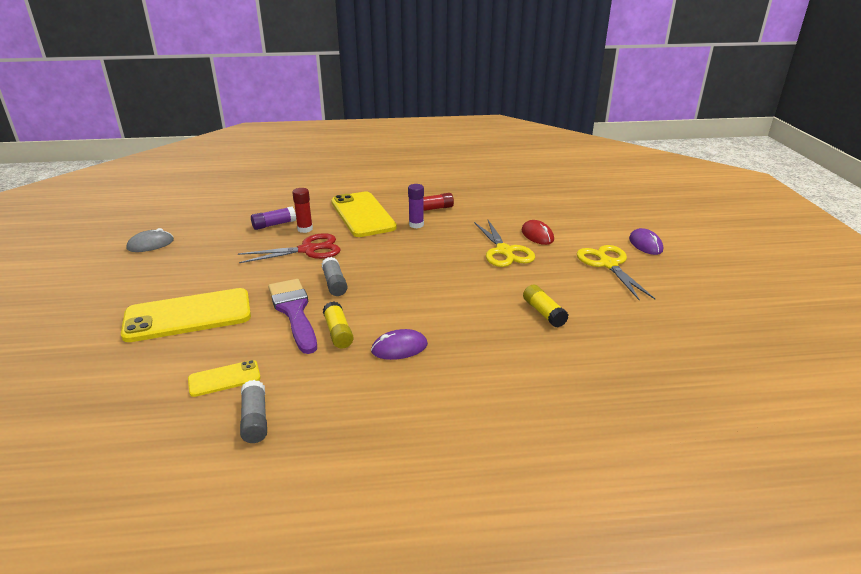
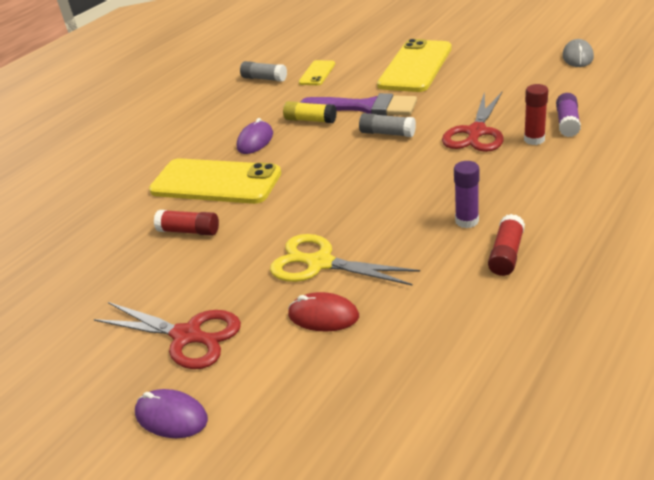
camera: 135 degrees right, 5 degrees up
yellow phone [331,191,397,237] -> yellow phone moved to [149,158,281,204]
yellow glue stick [523,285,568,327] -> red glue stick [154,210,219,236]
yellow scissors [577,245,655,301] -> red scissors [94,302,241,369]

